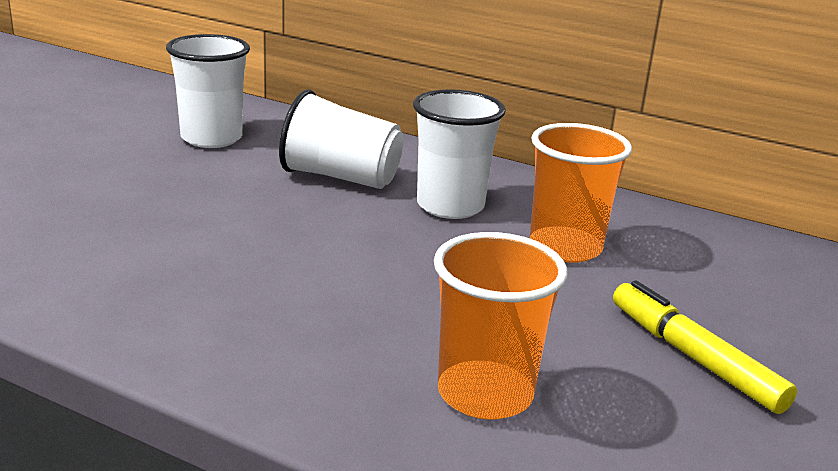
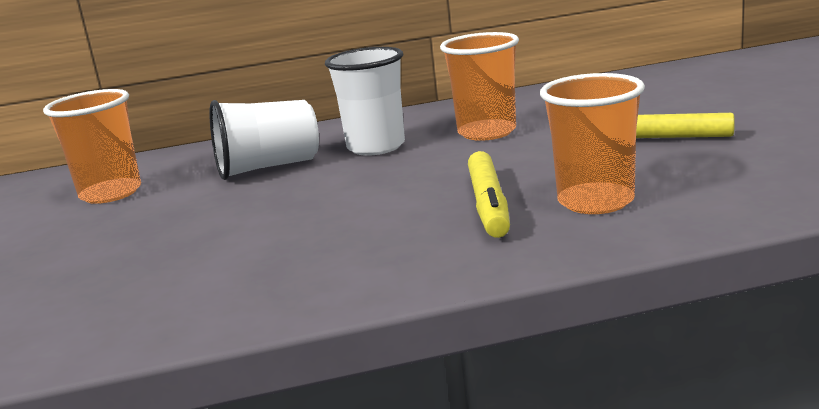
camera: 35 degrees left, 5 degrees down
white cup [166,34,250,148] -> orange cup [43,89,141,204]
none -> yellow marker [468,151,510,238]

